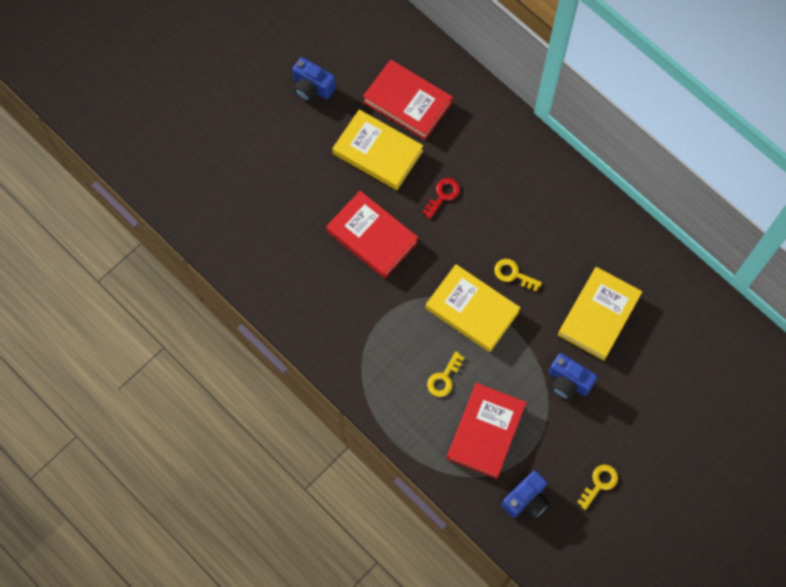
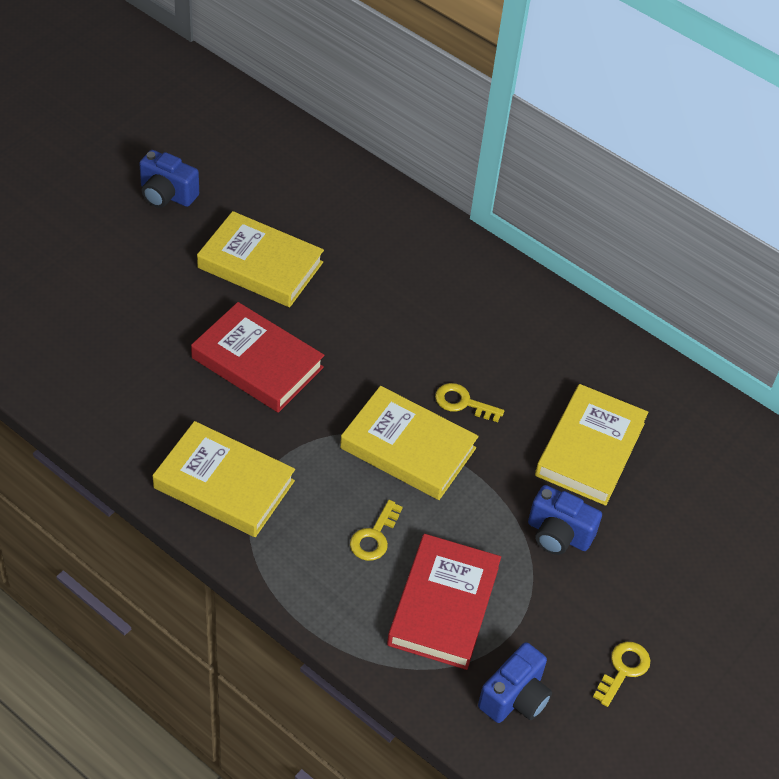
camera: 10 degrees left, 20 degrees down
red book [363,59,453,140] -> none
red key [422,178,460,219] -> none
none -> yellow book [153,421,295,537]

